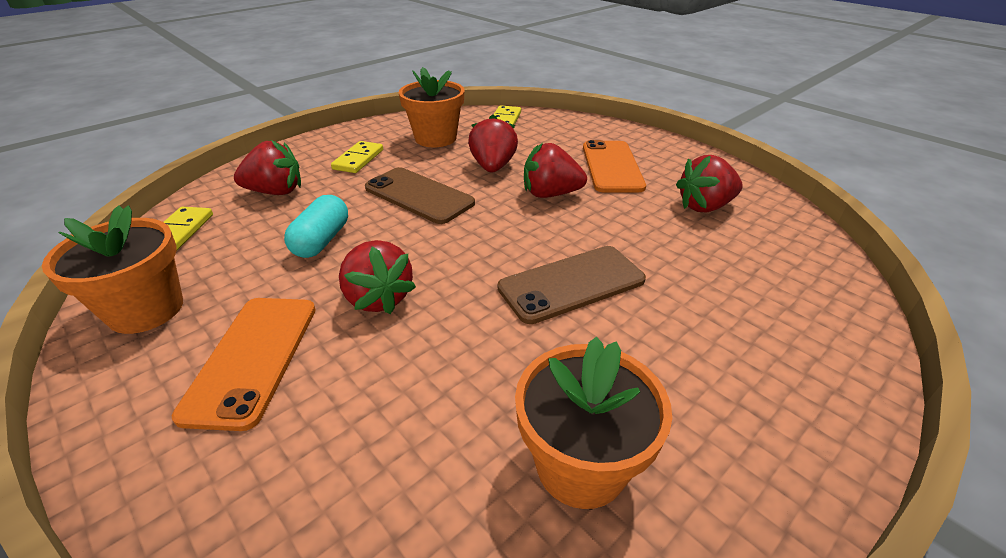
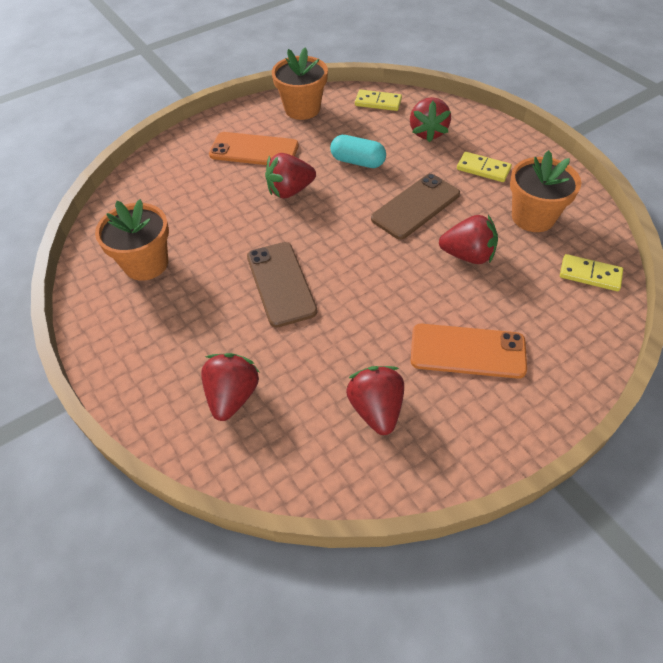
camera: 100 degrees right, 15 degrees up
red strawberry [524,143,587,198] -> red strawberry moved to [201,353,259,421]

